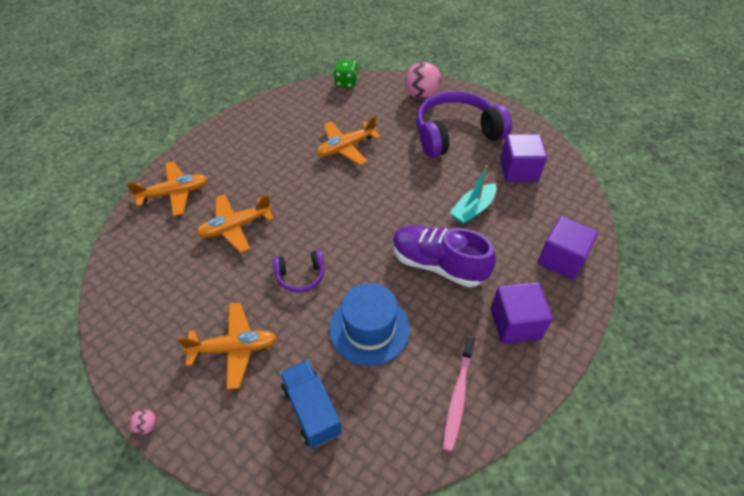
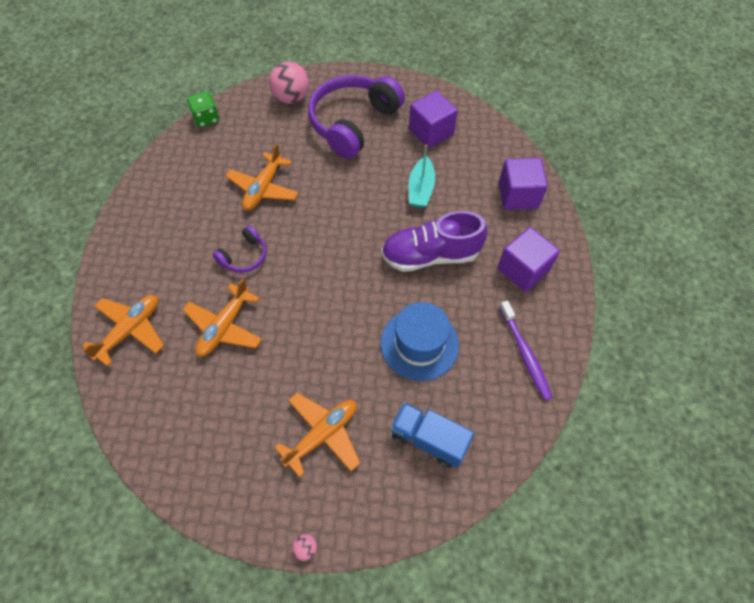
camera: 35 degrees left, 10 degrees up
purple headphones [273,250,324,292] -> purple headphones moved to [213,225,267,273]
pink toothbrush [442,336,475,452] -> purple toothbrush [499,300,553,400]

